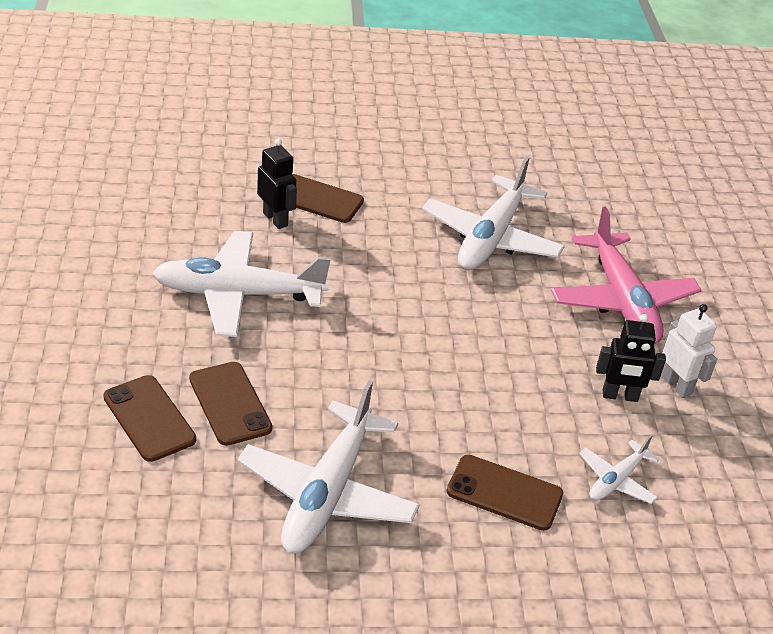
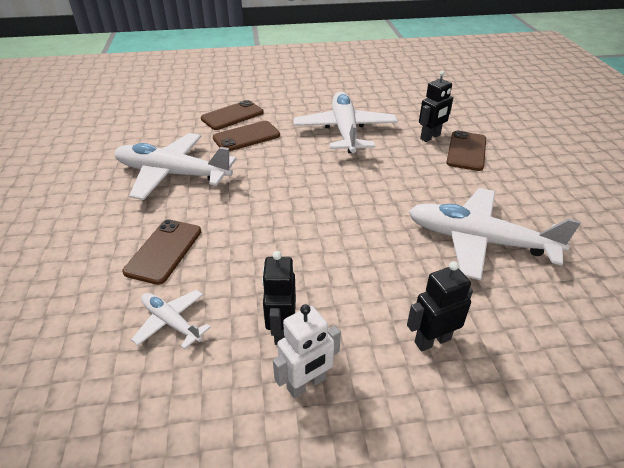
camera: 90 degrees right, 0 degrees up
pink plane [551,207,702,344] -> black robot [407,261,473,351]

